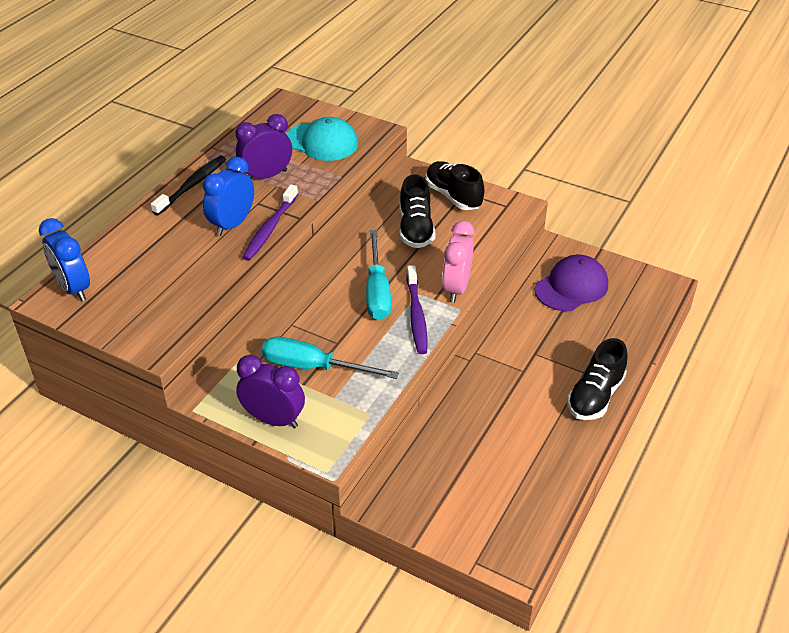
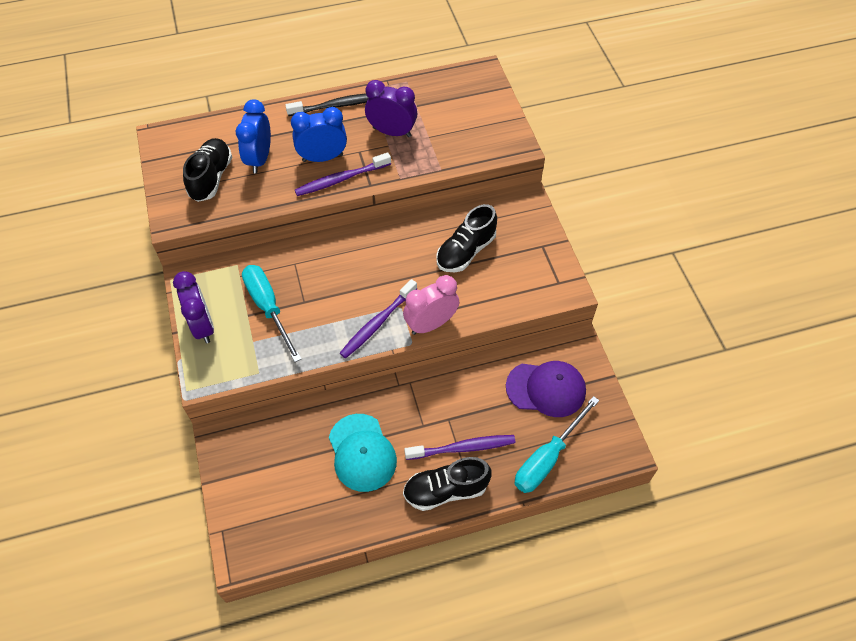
camera: 45 degrees right, 15 degrees up
blue clock [39,218,90,301] -> blue clock moved to [236,99,271,173]
turquoise cap [286,117,358,161] -> turquoise cap moved to [329,414,397,492]
turquoise screwdriver [366,230,391,320] -> turquoise screwdriver moved to [515,396,599,493]
black shoe [425,161,484,210] -> black shoe moved to [183,138,232,202]
none -> purple toothbrush [404,435,516,460]

